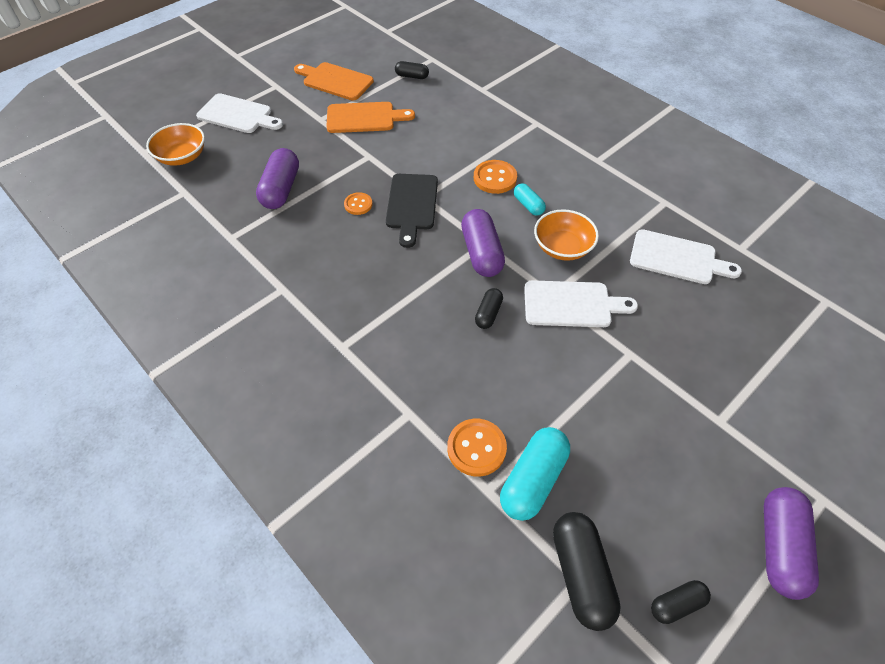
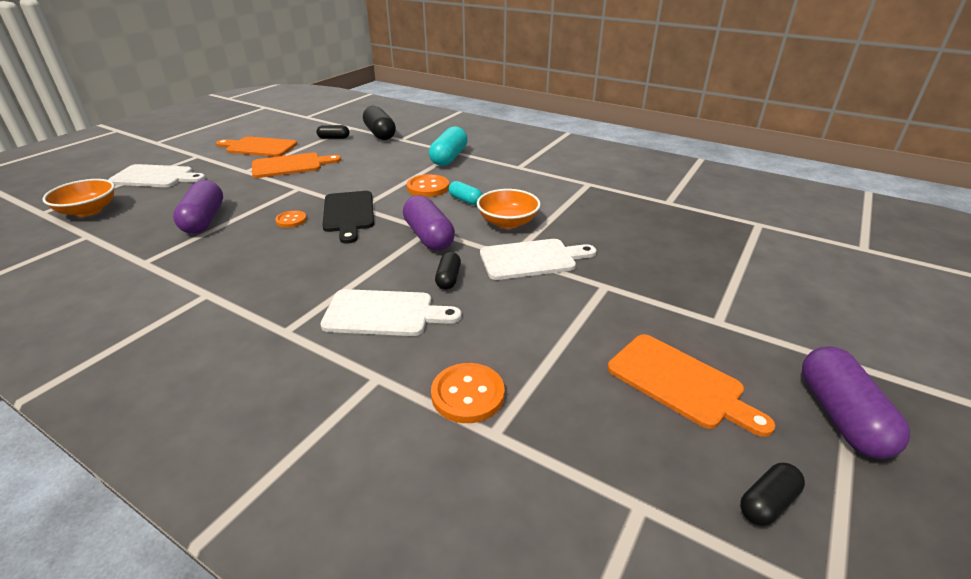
camera: 15 degrees left, 20 degrees down
turquoise capsule [500,427,570,521] -> turquoise capsule moved to [429,126,468,166]
black capsule [553,512,621,631] -> black capsule moved to [363,106,396,140]
white cutting board [630,229,742,284] -> white cutting board moved to [320,289,461,336]
none -> orange cutting board [607,334,776,437]

